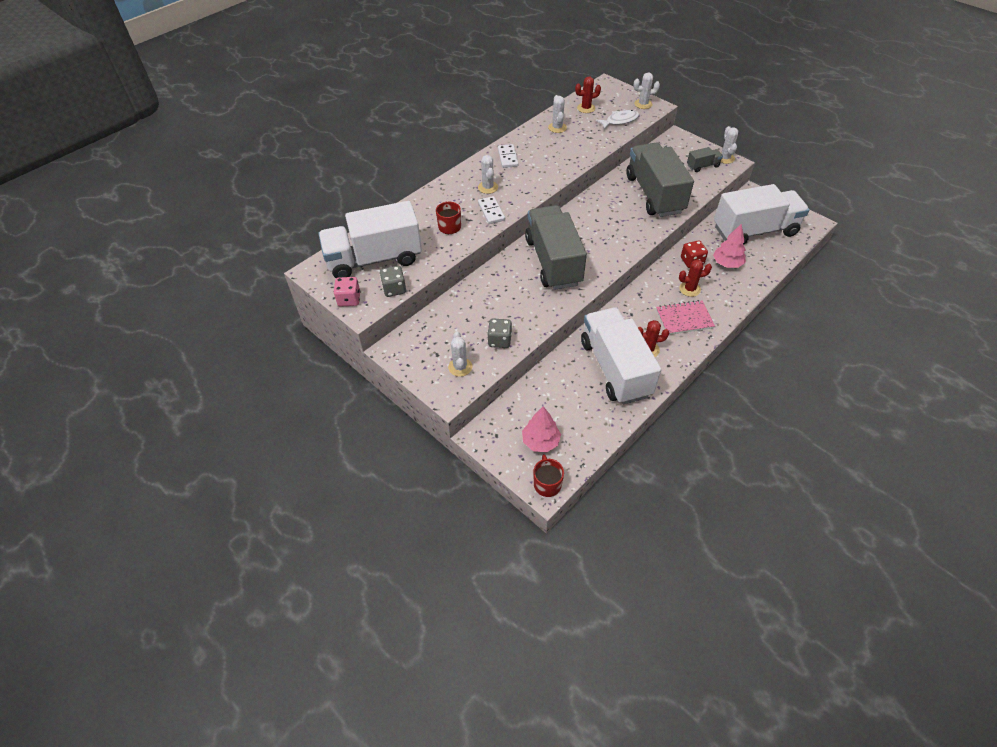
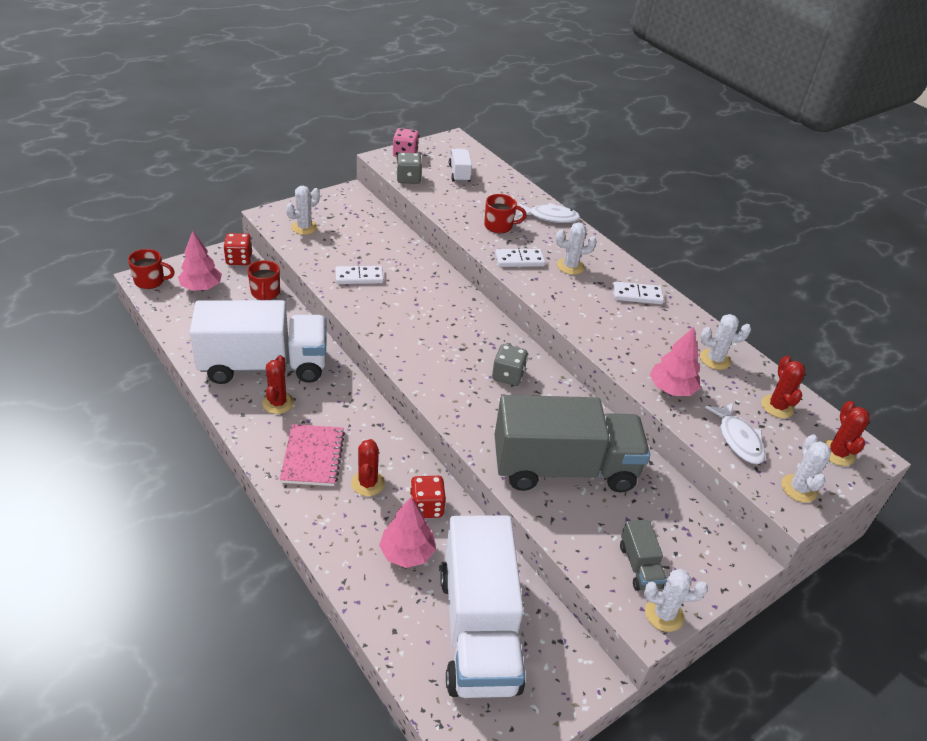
camera: 95 degrees right, 10 degrees down
white truck [318,201,422,278] -> white truck [449,149,472,182], size x0.41
white cactus [448,332,472,377] -> white cactus turned 45 degrees counterclockwise [286,186,320,235]
grey dice [487,318,512,348] -> grey dice moved to [492,344,528,386]
grey truck [525,205,587,290] -> none
none -> red dice [224,233,252,265]
none -> red mug [247,260,280,300]
none -> white domino [335,266,384,284]
none -> white fish [517,203,580,223]
none -> pink tree [650,327,701,396]
none -> red cactus [823,401,870,466]

